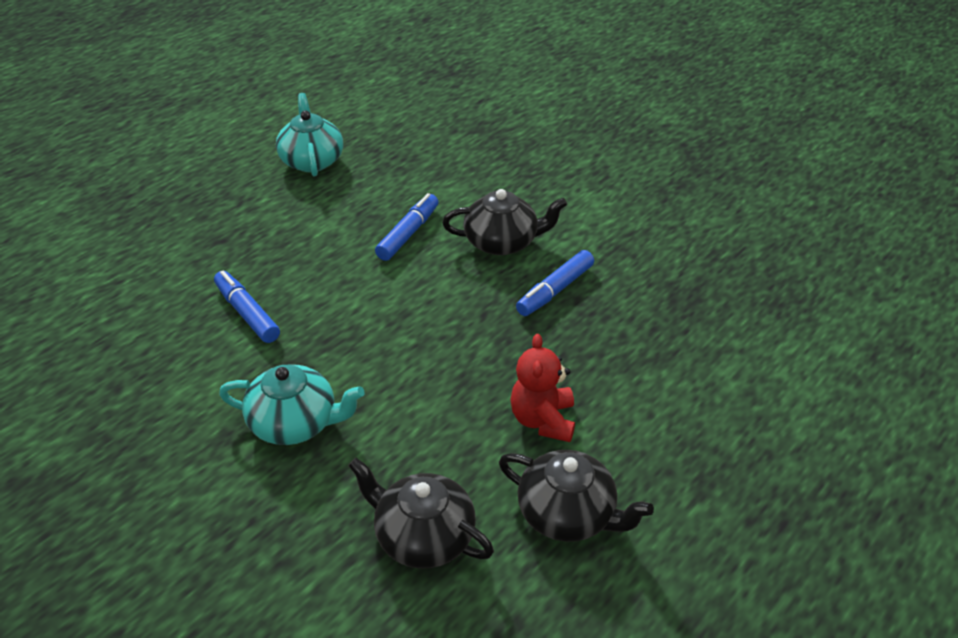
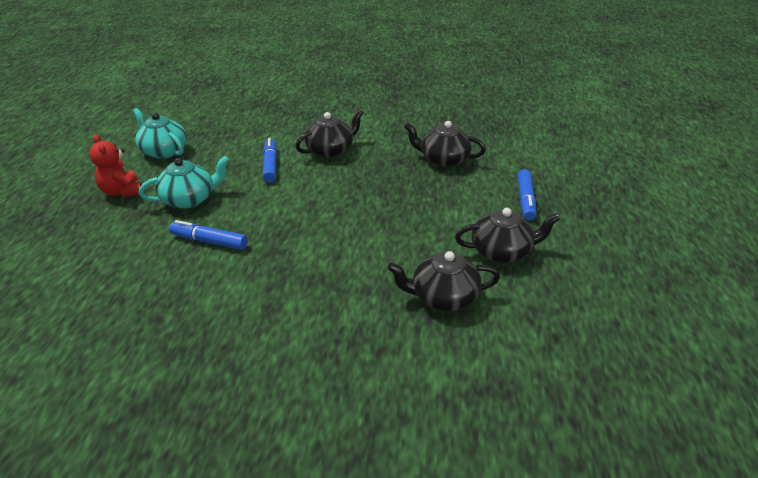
camera: 35 degrees left, 5 degrees down
turquoise teapot [219,364,365,445] -> turquoise teapot moved to [139,156,230,209]
red teddy bear [510,334,575,442] -> red teddy bear moved to [90,135,141,197]
blue marker [516,250,594,316] -> blue marker moved to [518,169,536,220]
none -> black teapot [404,121,486,167]

